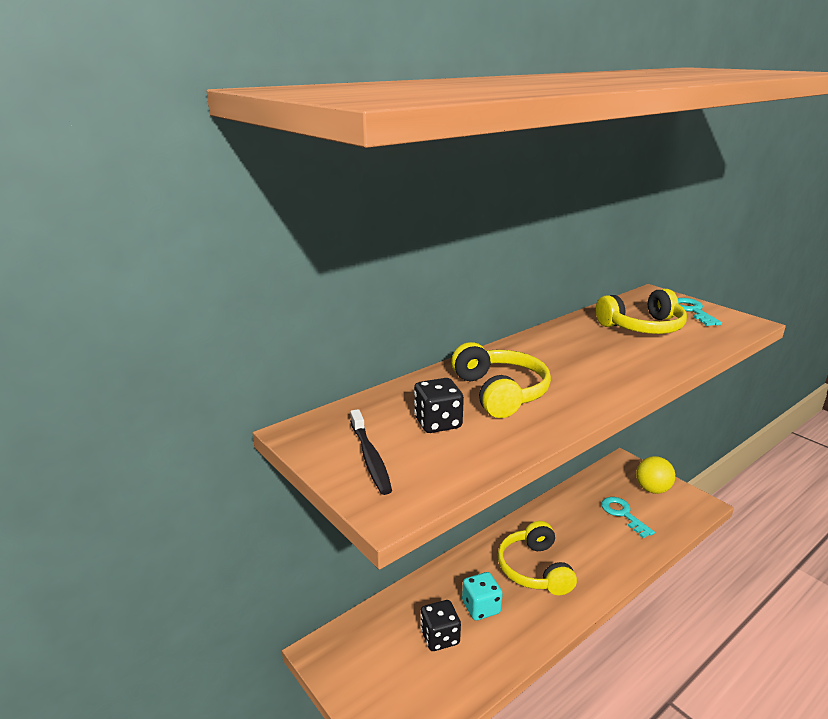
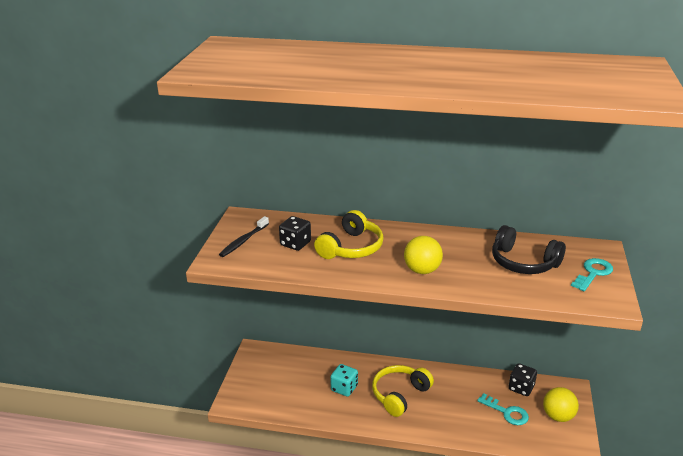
camera: 50 degrees right, 5 degrees up
black dice [420,600,461,651] -> black dice moved to [509,363,537,396]
yellow headphones [596,289,687,334] -> black headphones [492,225,566,274]
turquoise key [601,497,655,538] -> turquoise key turned 105 degrees clockwise [477,393,529,425]
none -> yellow ball [404,236,443,274]

